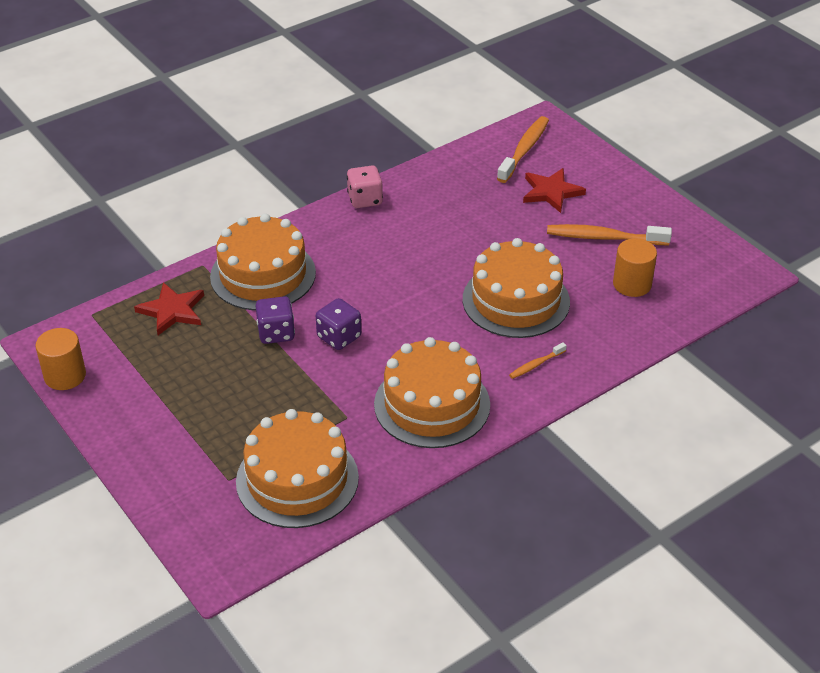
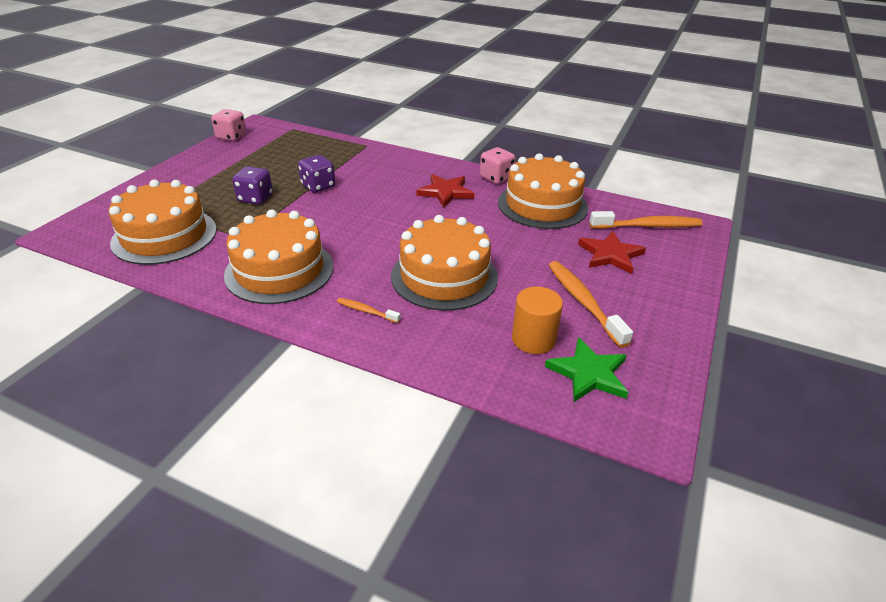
camera: 60 degrees right, 5 degrees down
orange cylinder [35,328,86,390] -> pink dice [211,109,246,141]
red star [134,282,204,335] -> red star moved to [417,174,474,208]
orange cake [210,213,316,311] -> orange cake moved to [498,153,588,229]
purple dice [316,298,361,350] -> purple dice moved to [232,166,273,205]
none -> green star [545,337,628,402]

